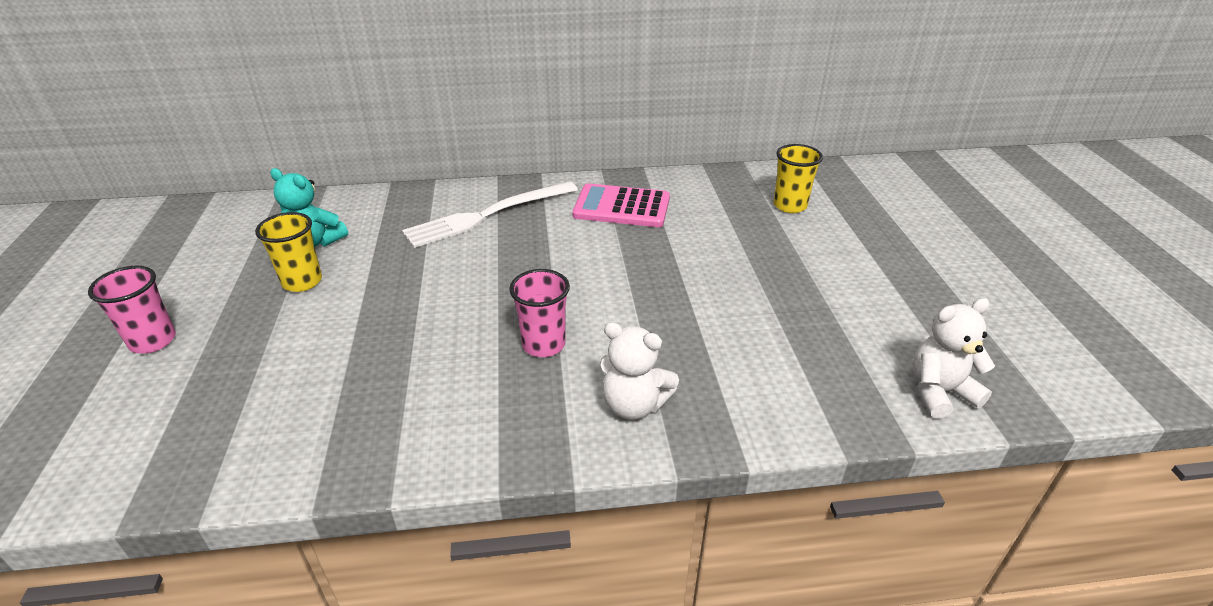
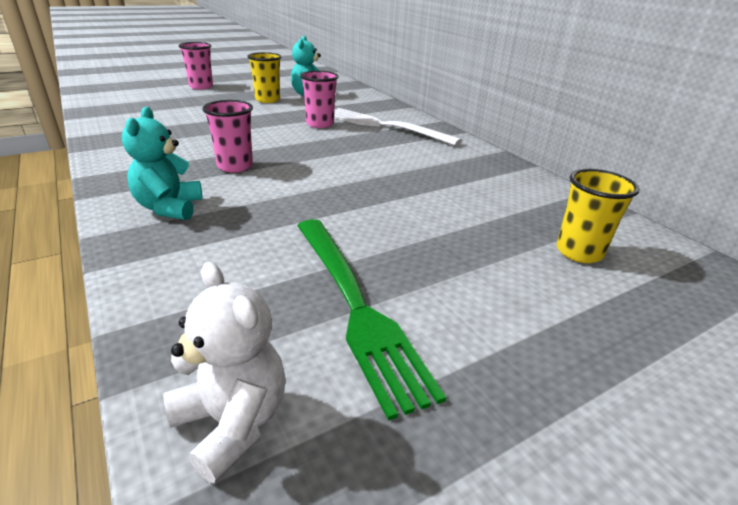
camera: 65 degrees right, 5 degrees down
pink calculator [572,183,670,227] -> none
white teddy bear [600,322,679,420] -> turquoise teddy bear [122,107,203,220]
none -> green fork [297,219,446,421]
none -> pink cup [300,71,339,128]

